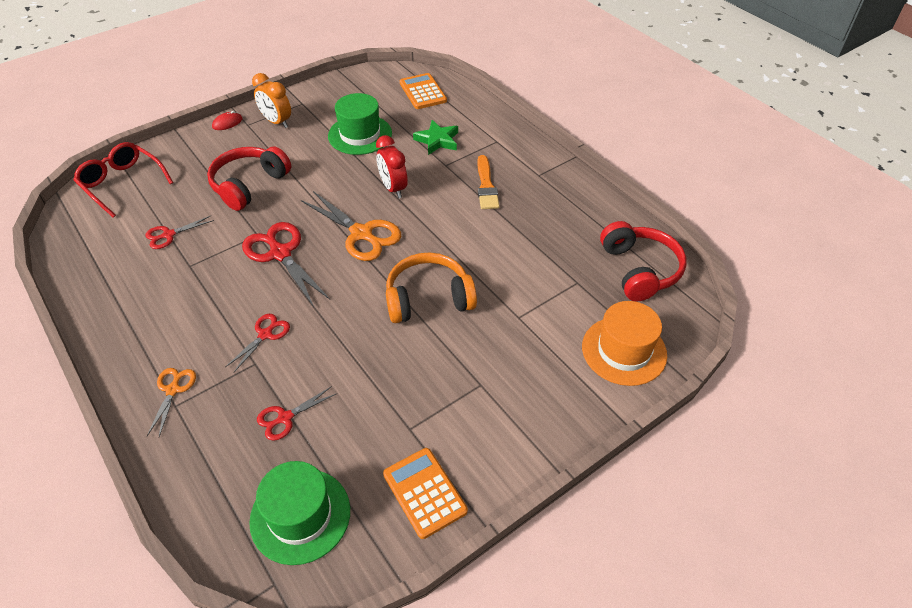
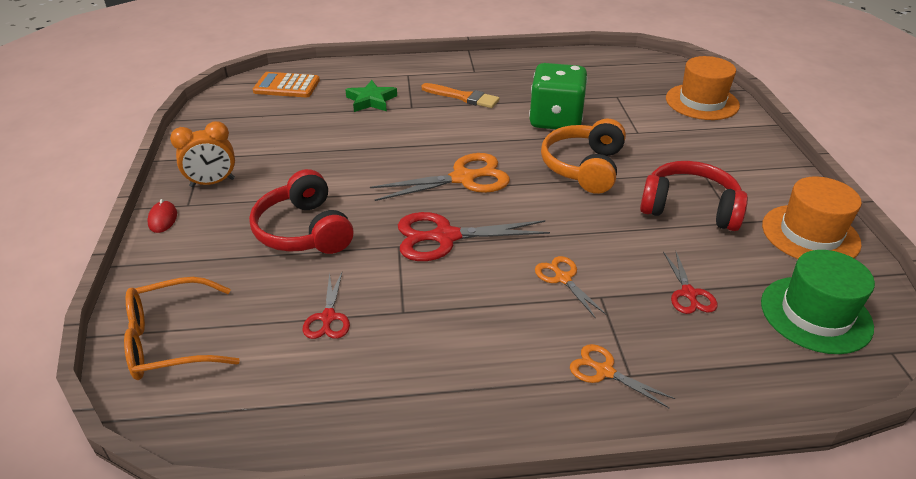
camera: 60 degrees left, 10 degrees down
red glasses [73,142,173,218] -> orange glasses [124,277,240,380]
red scissors [225,314,290,372] -> orange scissors [535,256,607,319]
green hat [328,93,392,155] -> none
red clock [376,135,408,198] -> none
orange calculator [383,448,468,539] -> orange hat [762,177,862,259]
red headphones [600,221,687,302] -> red headphones moved to [640,161,748,231]
none -> green dice [529,63,588,129]

